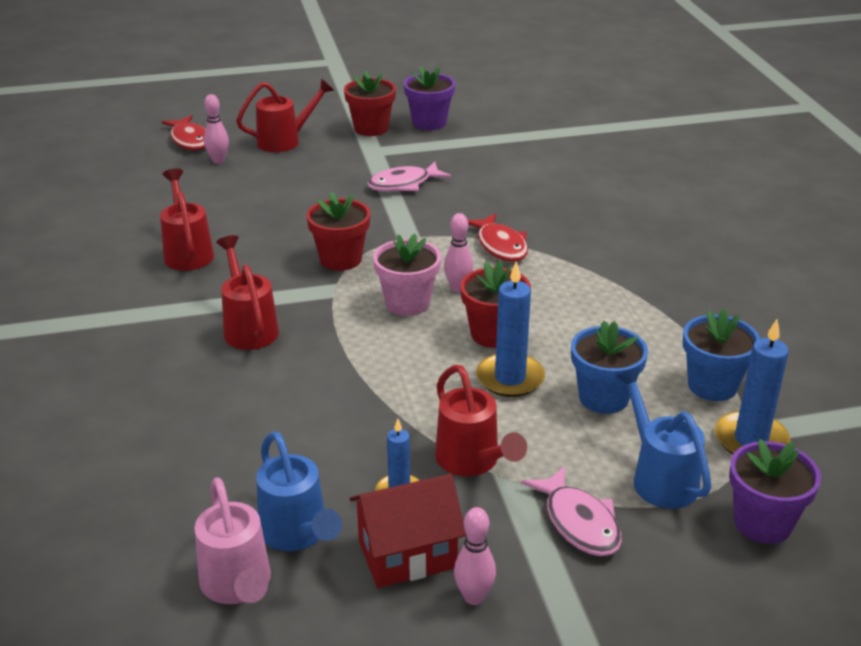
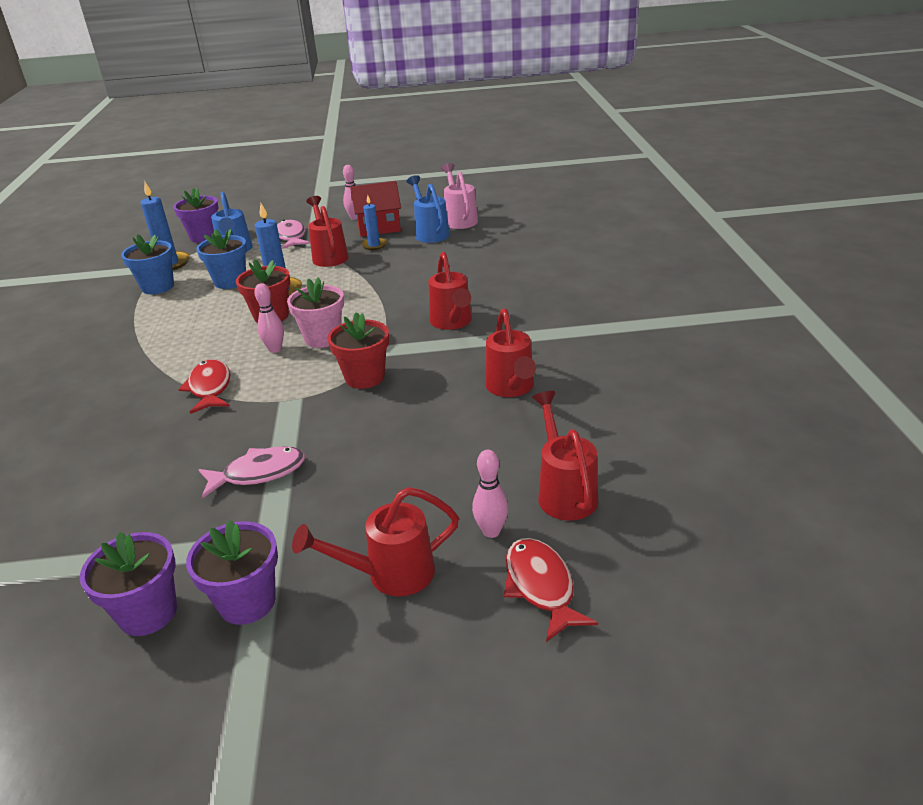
camera: 170 degrees left, 0 degrees up
red flower pot [344,71,396,136] -> purple flower pot [186,520,278,625]
none -> red watering can [532,391,598,521]

